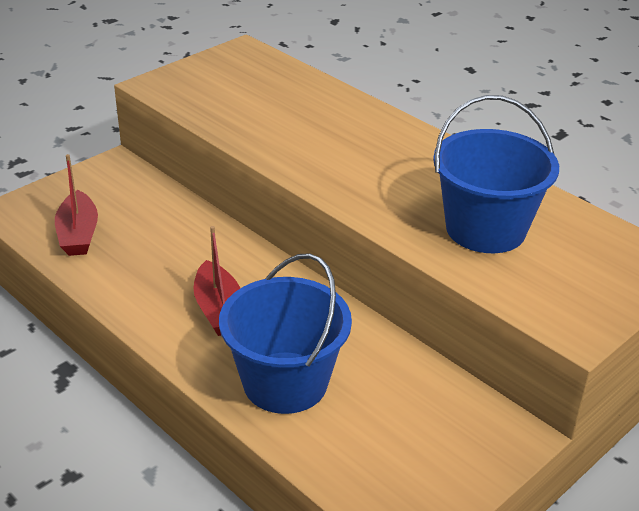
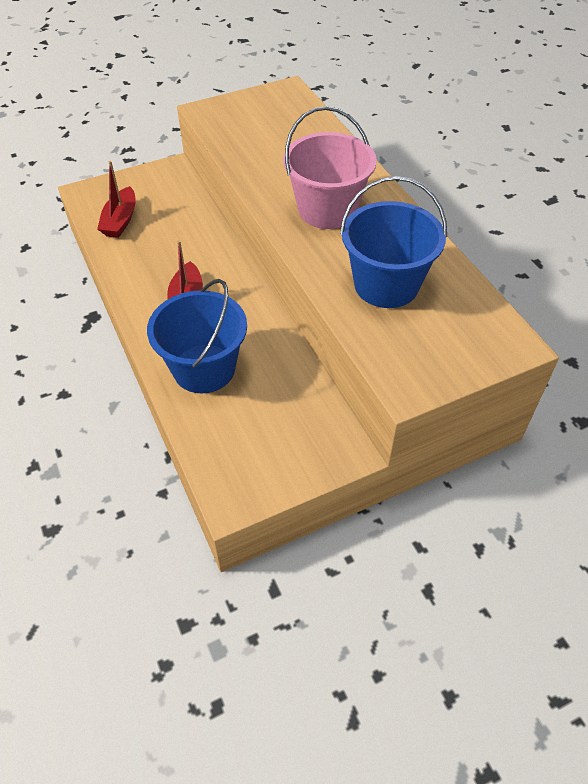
camera: 20 degrees right, 15 degrees up
none -> pink bucket [283,106,377,229]

